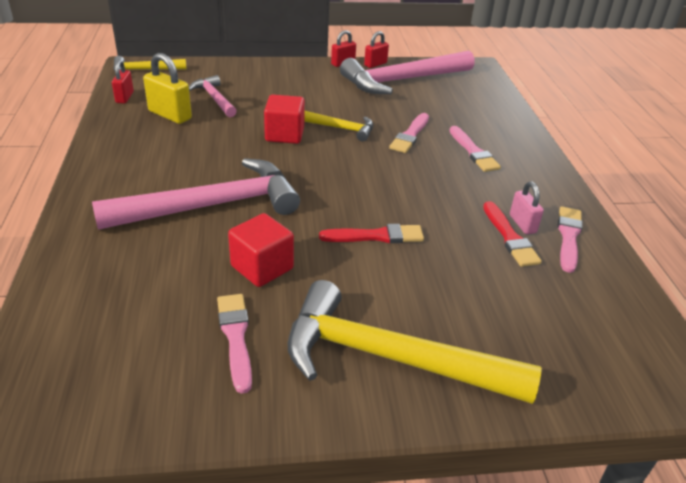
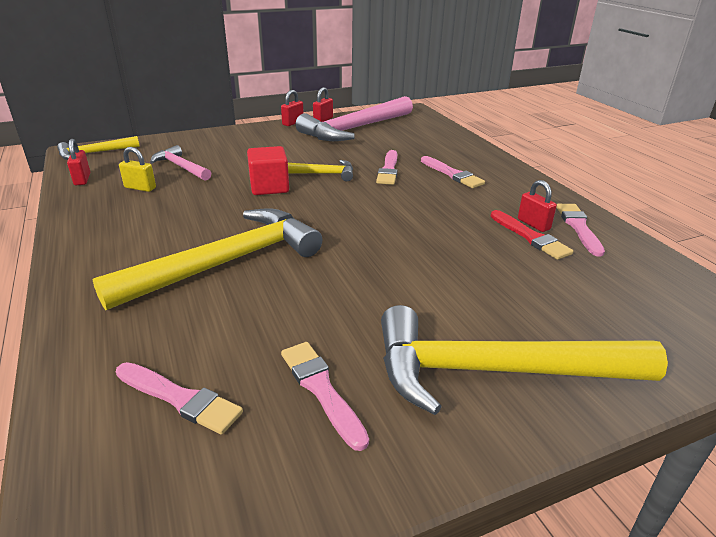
camera: 15 degrees left, 5 degrees down
pink hammer [92,158,300,230] -> yellow hammer [92,209,322,311]
yellow padlock [143,53,192,124] -> yellow padlock [119,147,156,192], size x0.63
red cube [228,213,294,287] -> none
red brush [319,224,424,243] -> none
pink padlock [510,182,544,234] -> red padlock [518,180,557,232]
none -> pink brush [116,362,243,435]

